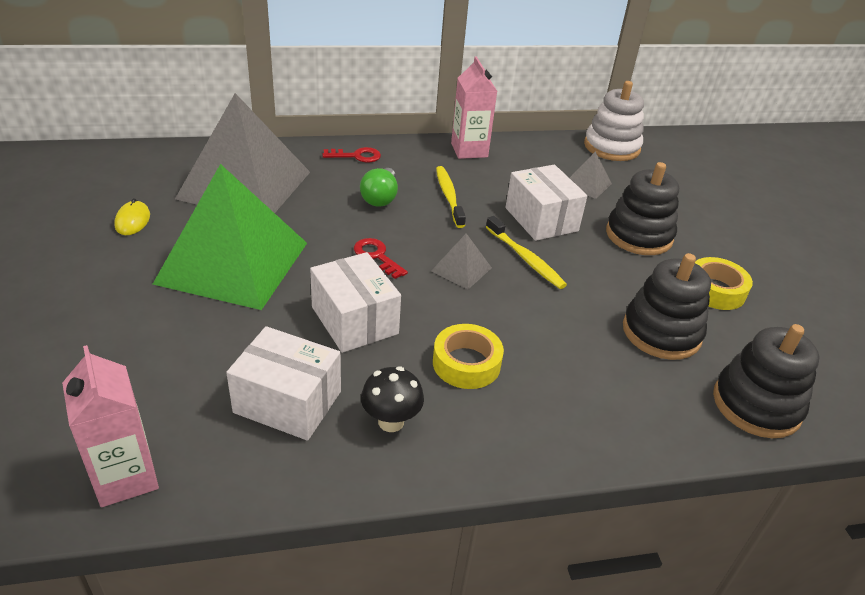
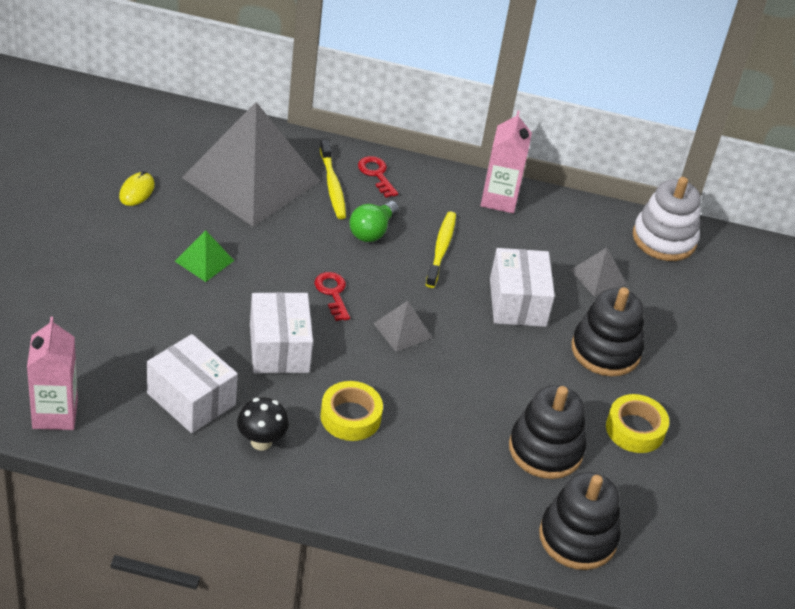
camera: 20 degrees right, 5 degrees up
green pyramid [153,164,307,310] -> green pyramid [175,230,234,282], size x0.41
red key [322,147,381,162] -> red key turned 135 degrees counterclockwise [358,156,398,198]
yellow toothbrush [486,216,567,289] -> yellow toothbrush moved to [320,140,346,219]

